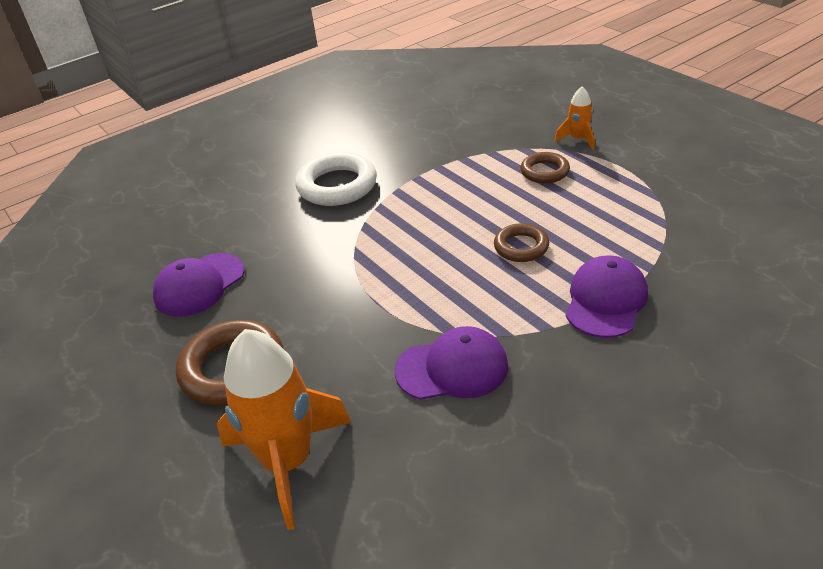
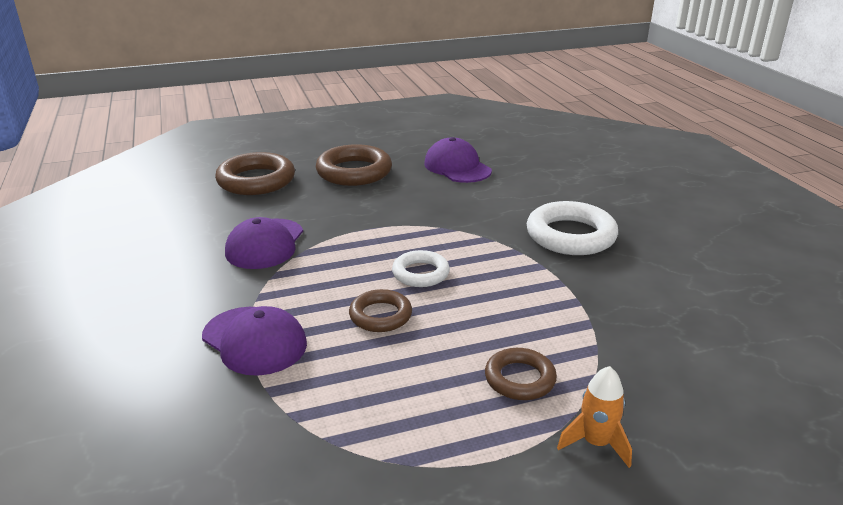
camera: 105 degrees right, 10 degrees down
orange rocket [217,329,351,530] -> brown ring [215,152,295,195]
none -> white ring [392,250,450,287]

